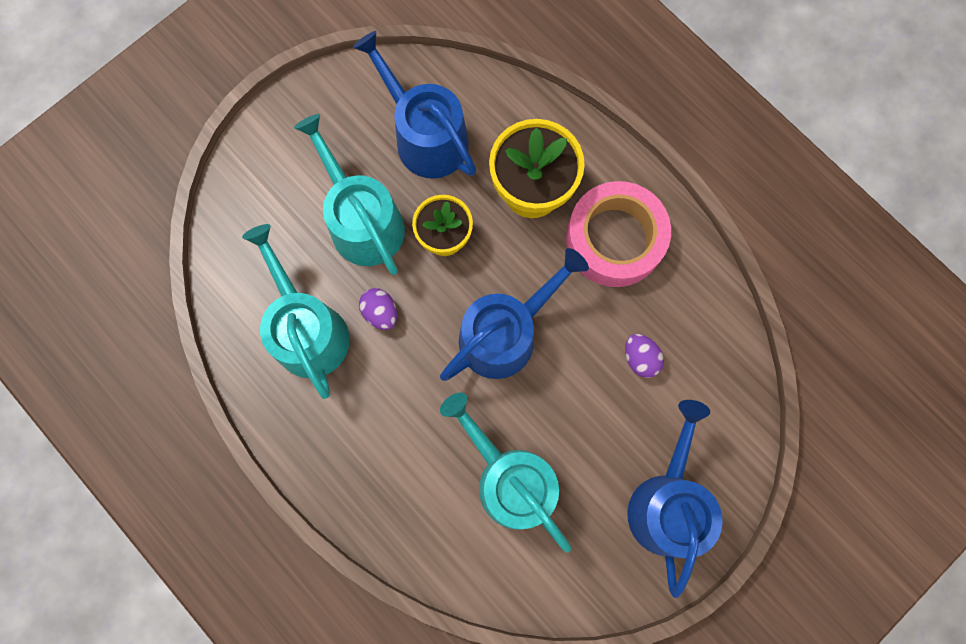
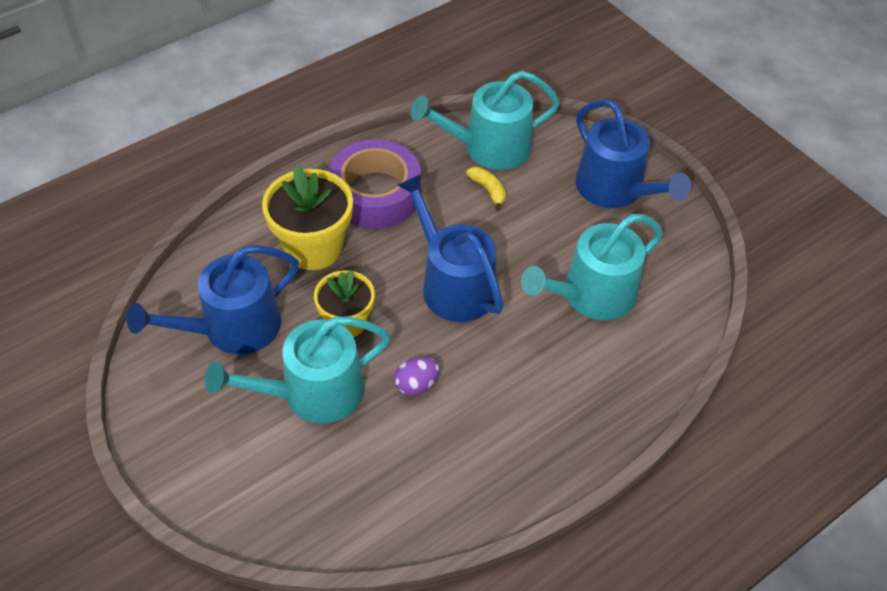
camera: 85 degrees left, 25 degrees down
turquoise watering can [242,224,350,399] -> turquoise watering can moved to [411,71,560,170]
pink tape [566,181,671,287] -> purple tape [328,139,421,229]
purple egg [625,334,664,378] -> yellow banana [466,167,506,211]
blue watering can [627,400,723,598] -> blue watering can turned 135 degrees counterclockwise [575,99,691,208]

